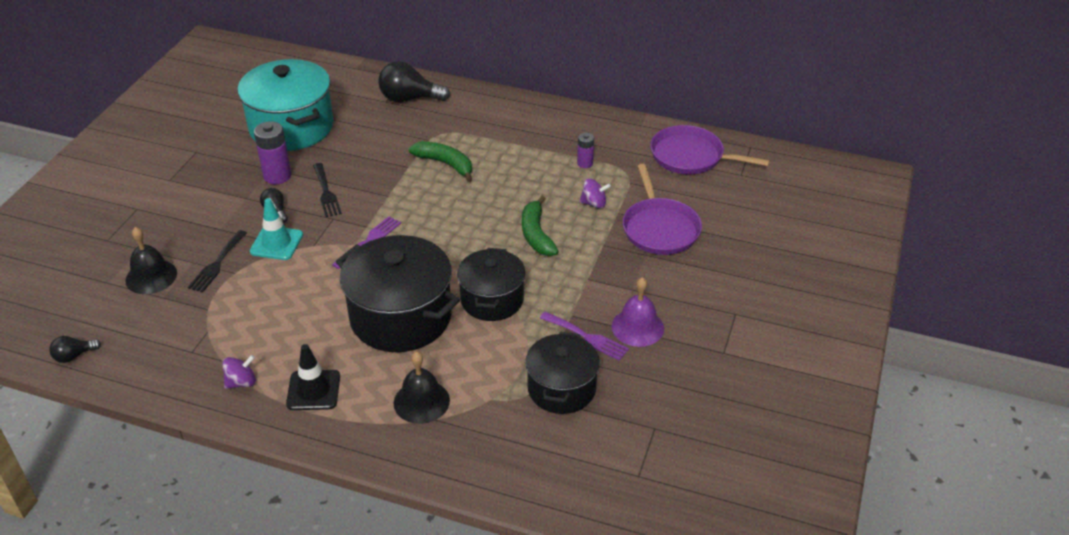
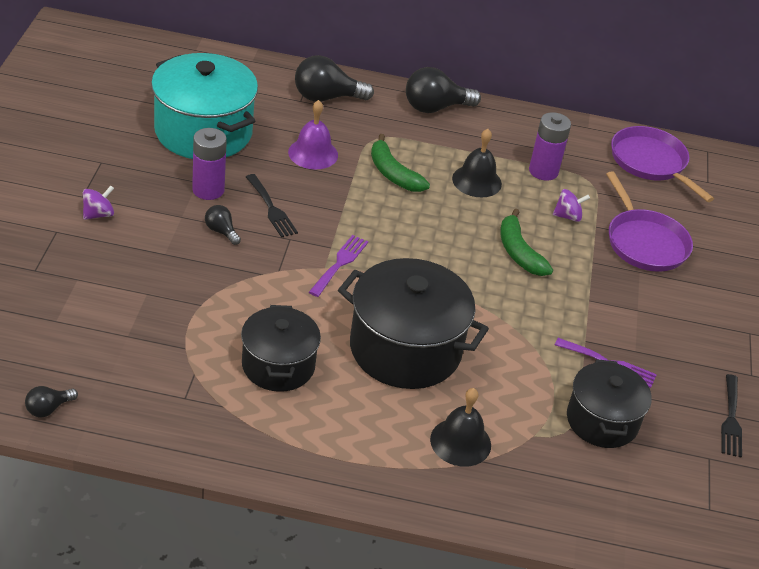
camera: 15 degrees left, 0 degrees up
black bell [125,227,177,294] -> black bell moved to [452,129,502,197]
black fork [188,230,247,292] -> black fork moved to [721,374,742,458]
purple spinning top [222,355,256,389] -> purple spinning top moved to [83,186,114,220]
turquoise traffic cone [250,198,303,260] -> none
black traffic cone [286,344,340,410] -> none
green banana [409,141,472,182] -> green banana turned 150 degrees counterclockwise [371,134,430,192]
black pot [457,248,525,321] -> black pot moved to [241,305,321,392]
purple battery [577,133,594,168] -> purple battery [529,112,571,181], size x1.73
purple bell [612,277,664,347] -> purple bell moved to [288,100,338,170]
purple pan [650,125,770,175] -> purple pan turned 45 degrees clockwise [611,126,714,202]
none -> black light bulb [406,67,481,113]

